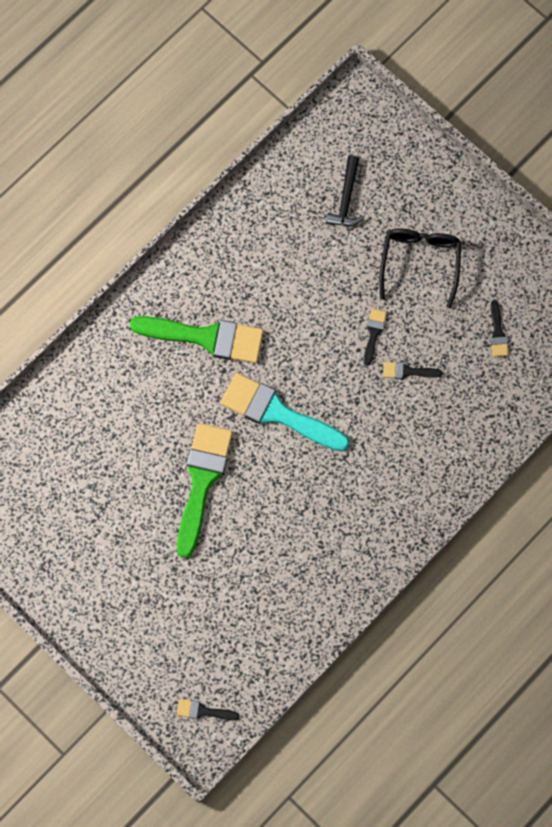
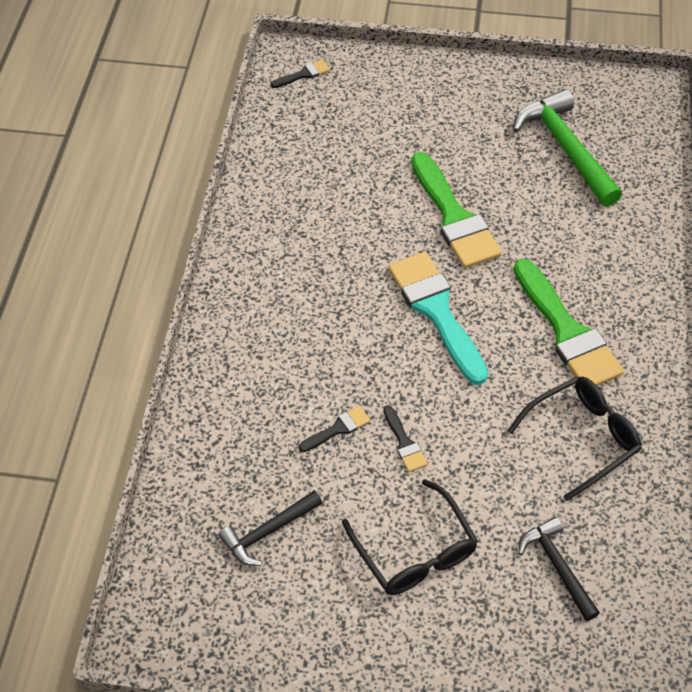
camera: 145 degrees right, 20 degrees down
green brush [130,316,264,363] -> green brush turned 90 degrees counterclockwise [514,259,624,386]
turquoise brush [221,373,350,451] -> turquoise brush turned 105 degrees counterclockwise [388,252,488,385]
black brush [491,300,509,357] -> black hammer [218,490,322,566]
none -> black glasses [507,376,642,501]
none -> green hammer [513,89,622,207]

